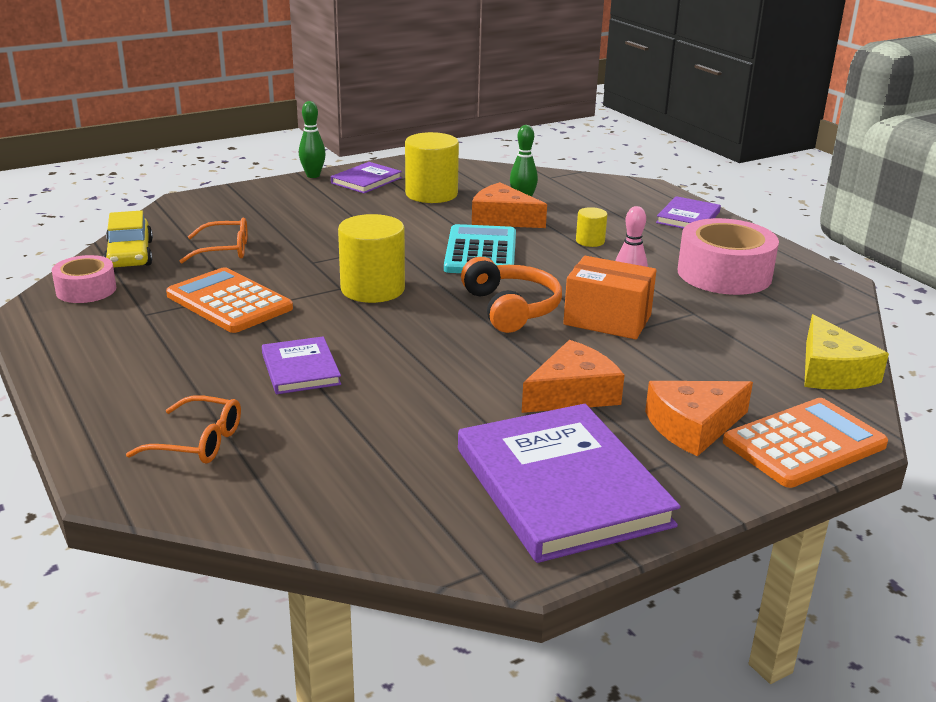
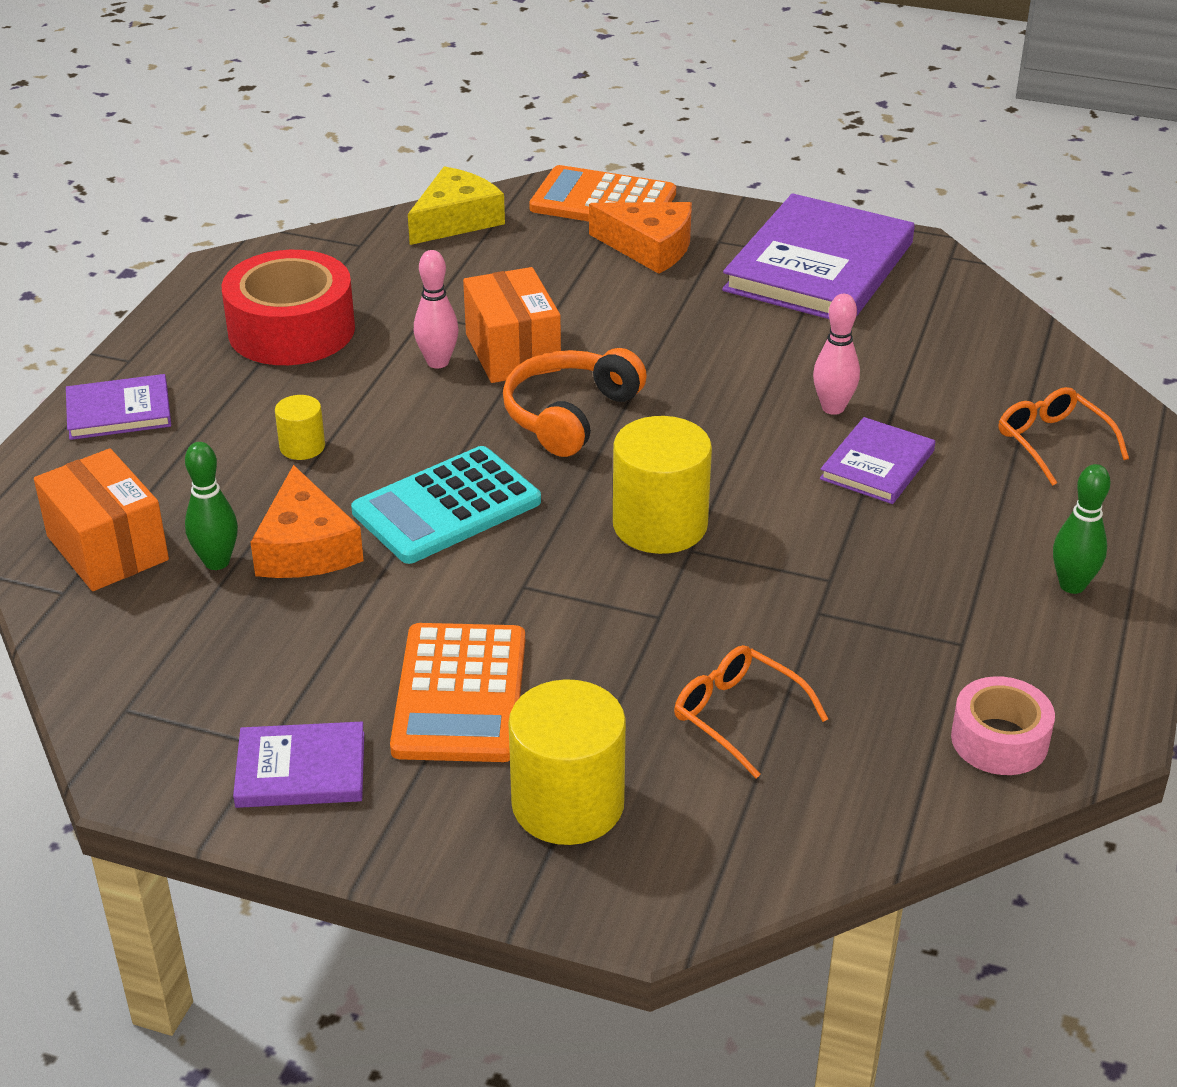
camera: 130 degrees left, 10 degrees up
yellow car [104,210,153,267] -> none
orange calculator [166,267,293,333] -> orange calculator moved to [390,623,525,762]
green bowling pin [299,101,326,178] -> green bowling pin moved to [1053,464,1111,594]
yellow cylinder [405,132,459,203] -> yellow cylinder moved to [508,679,626,845]
orange cheese [522,340,624,413] -> none
pink tape [678,218,779,295] -> red tape [222,250,355,365]
none -> orange box [34,448,169,591]
none -> pink bowling pin [813,294,860,415]

